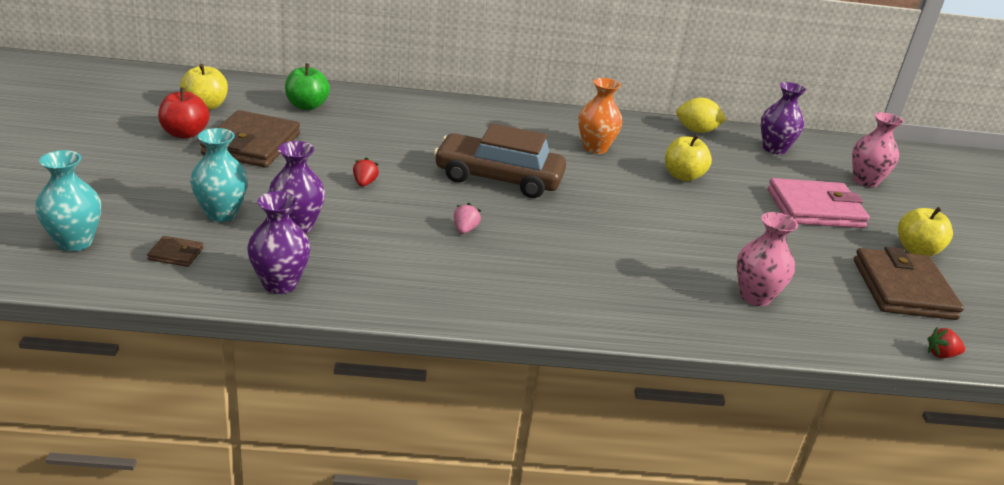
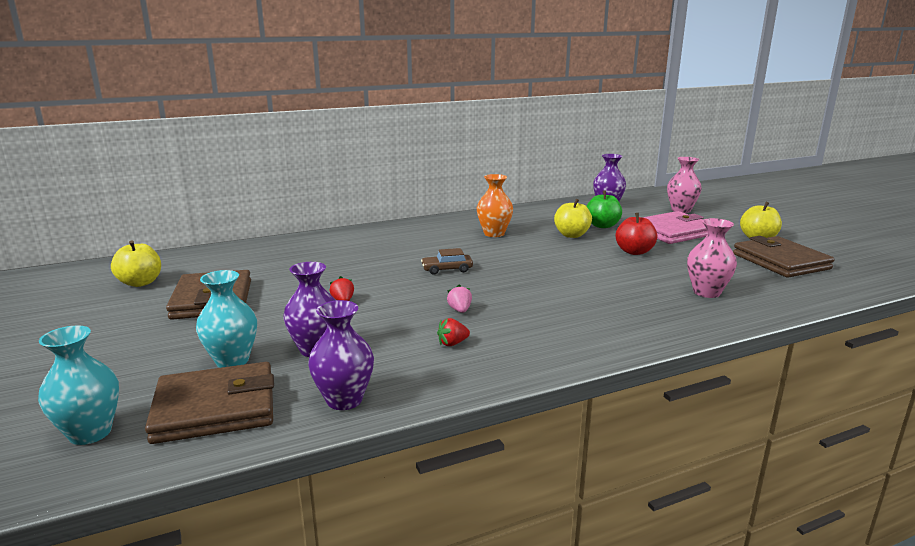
camera: 20 degrees left, 10 degrees down
brown wallet [147,236,203,267] -> brown wallet [145,362,274,444], size x2.38
red apple [158,88,209,139] -> red apple moved to [616,213,657,255]
green apple [285,63,330,110] -> green apple moved to [586,190,622,228]
brown car [434,123,566,198] -> brown car [421,248,473,275], size x0.45
yellow lemon [676,98,727,133] -> none
red strawberry [927,327,965,358] -> red strawberry moved to [437,318,470,346]

